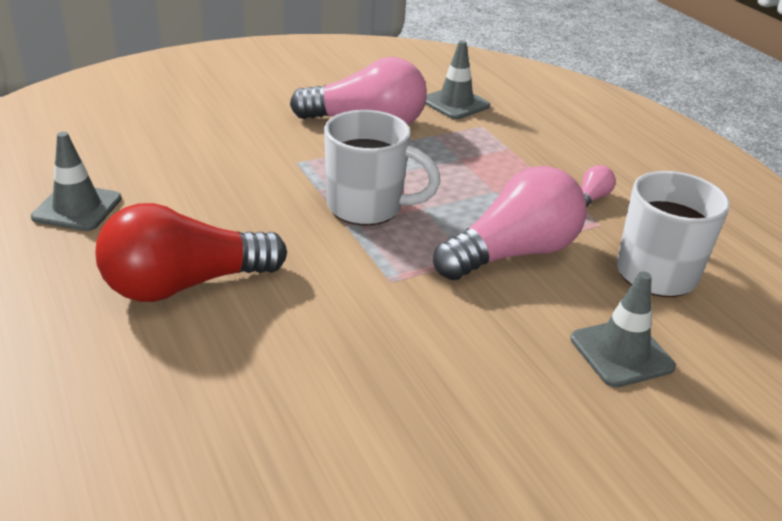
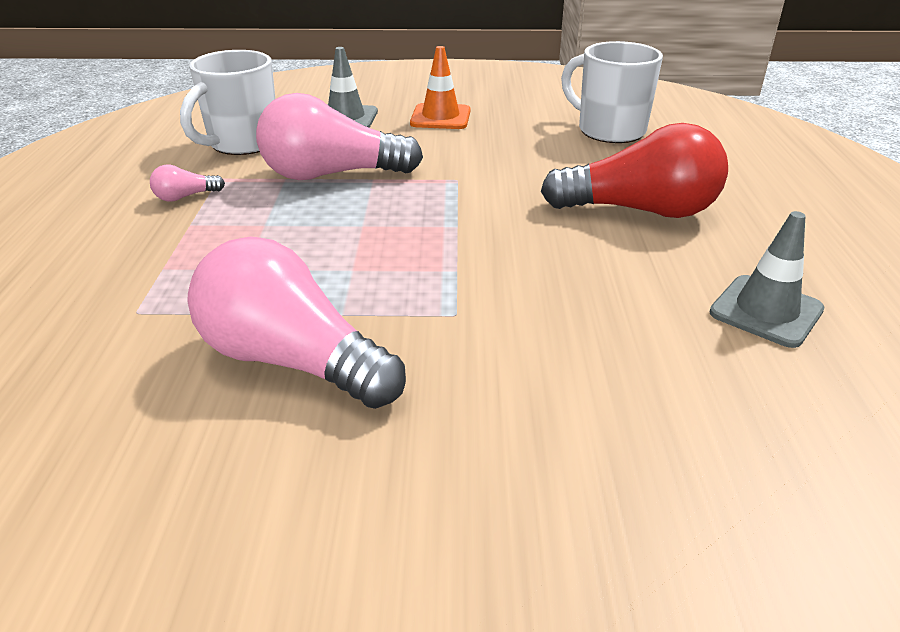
camera: 150 degrees left, 0 degrees up
white mug [324,110,441,225] -> white mug moved to [561,41,663,143]
grey traffic cone [425,40,490,119] -> none
none -> orange traffic cone [410,46,470,129]

